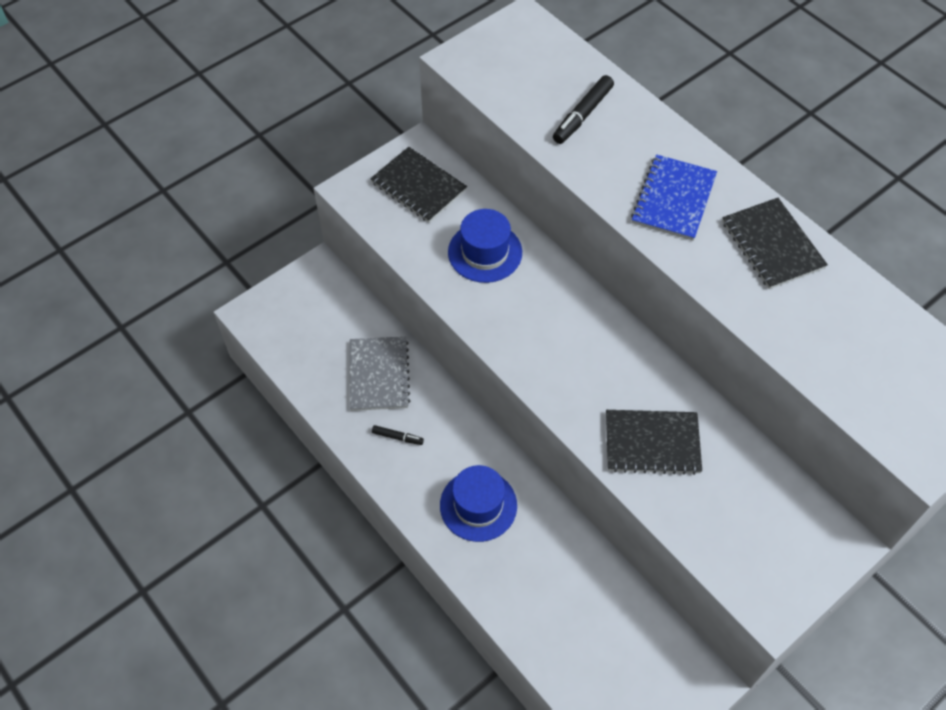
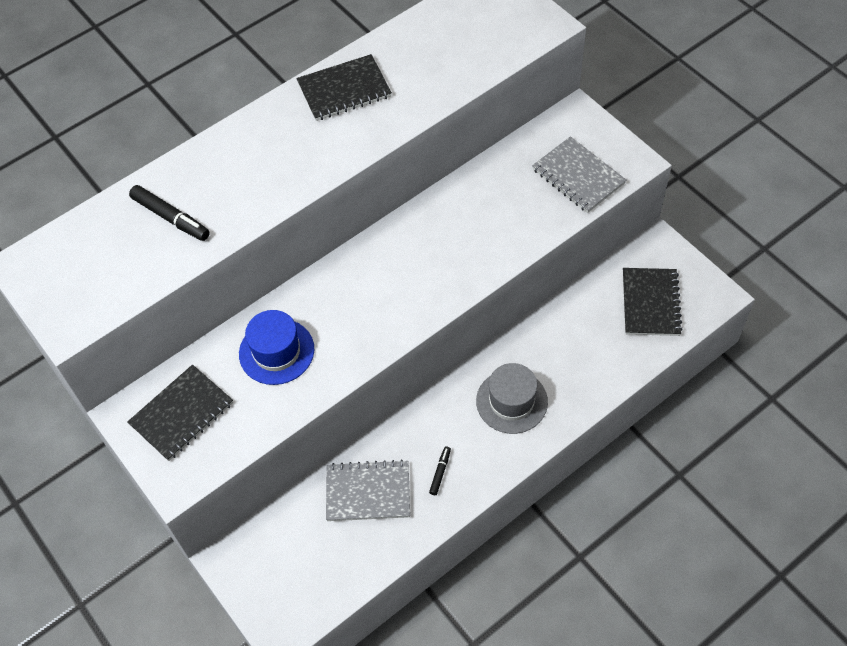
camera: 85 degrees left, 0 degrees up
blue hat [440,465,517,542] -> grey hat [476,363,548,434]
black notebook [606,410,702,475] -> black notebook moved to [623,268,683,336]
blue notebook [631,154,717,241] -> none
none -> grey notebook [532,136,626,213]

